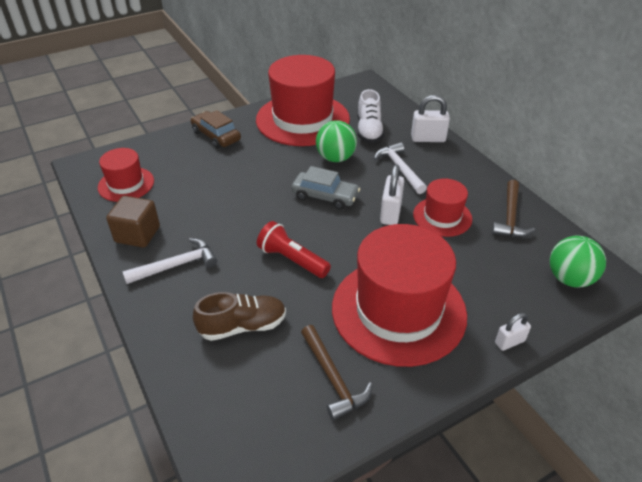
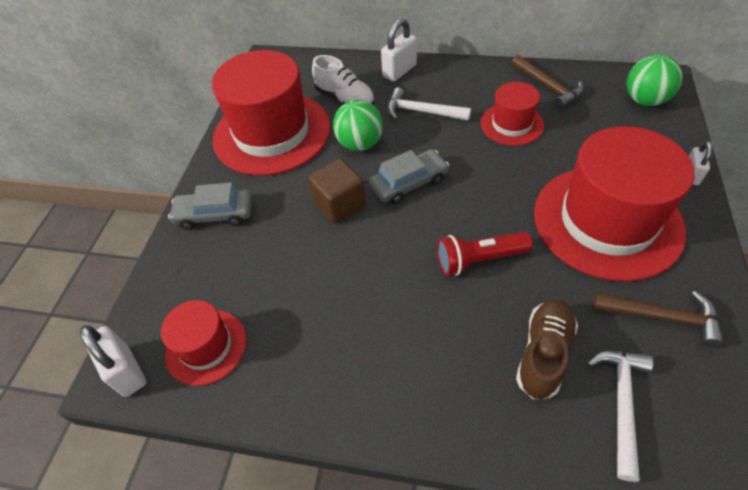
camera: 45 degrees left, 10 degrees up
brown cube [106,196,160,248] -> brown cube moved to [308,159,366,224]
white hammer [122,238,217,284] -> white hammer moved to [587,350,653,482]
brown car [191,110,241,149] -> grey car [168,182,253,230]
white padlock [380,164,404,225] -> white padlock moved to [80,325,146,397]

